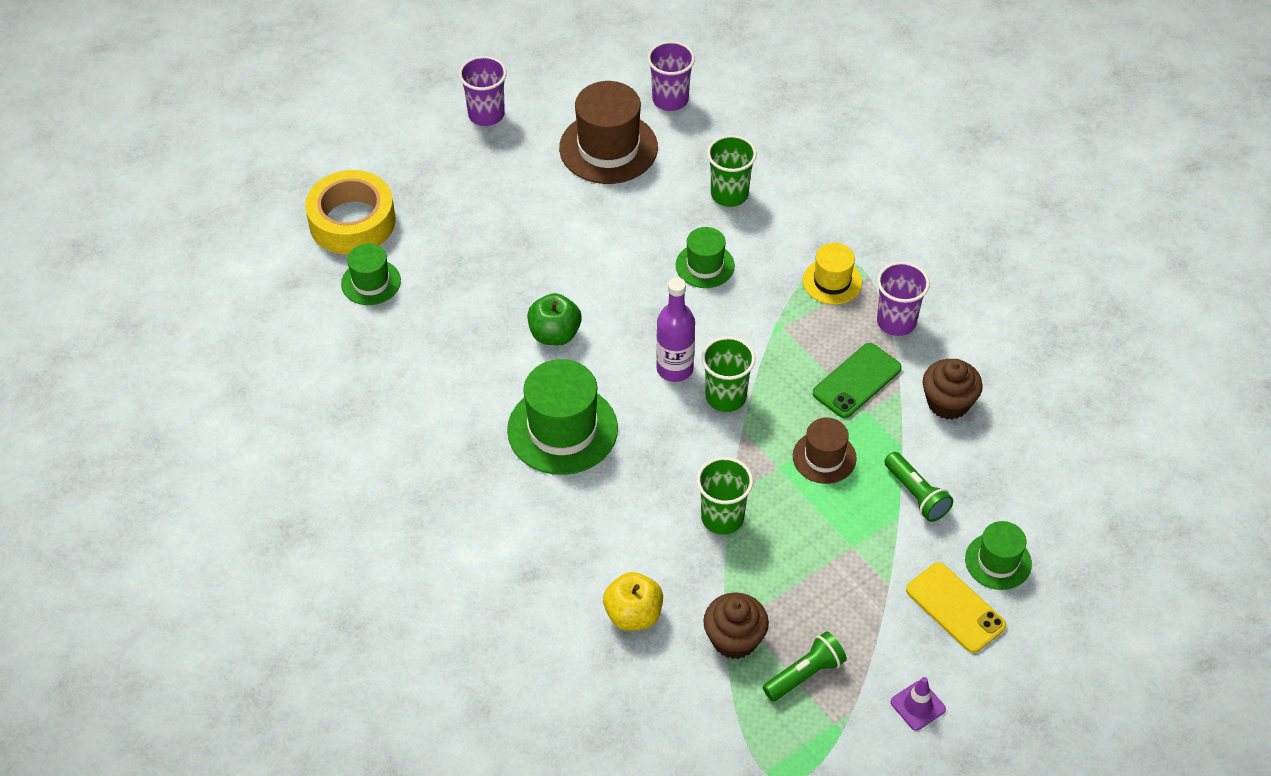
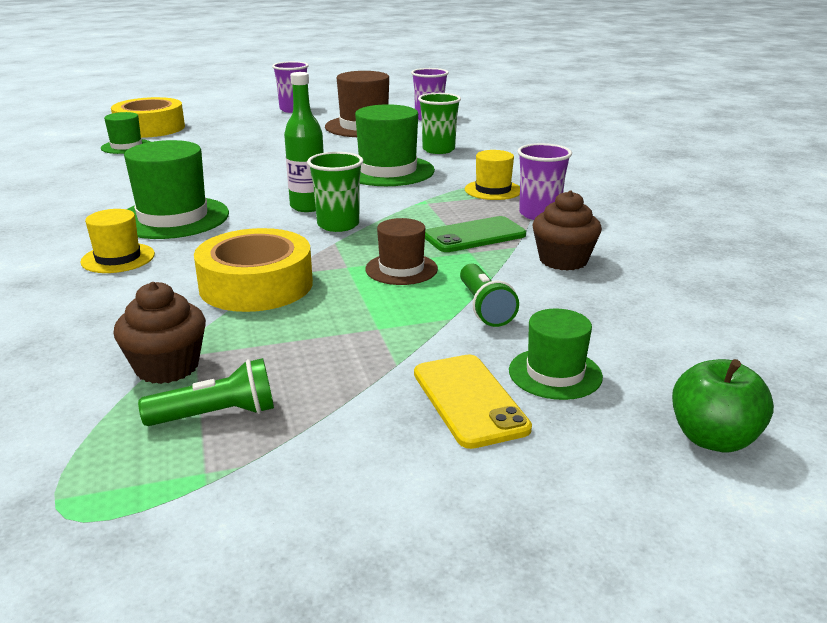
camera: 20 degrees right, 25 degrees down
green apple [527,293,582,345] -> green apple moved to [672,359,774,452]
yellow apple [603,572,663,631] -> none
purple bottle [656,277,695,382] -> green bottle [284,72,324,212]
green hat [676,227,735,288] -> green hat [355,104,435,186], size x1.75
green cup [697,457,753,535] -> yellow tape [194,228,313,312]
purple traffic cone [891,677,946,731] -> none
none -> yellow hat [80,209,155,273]

